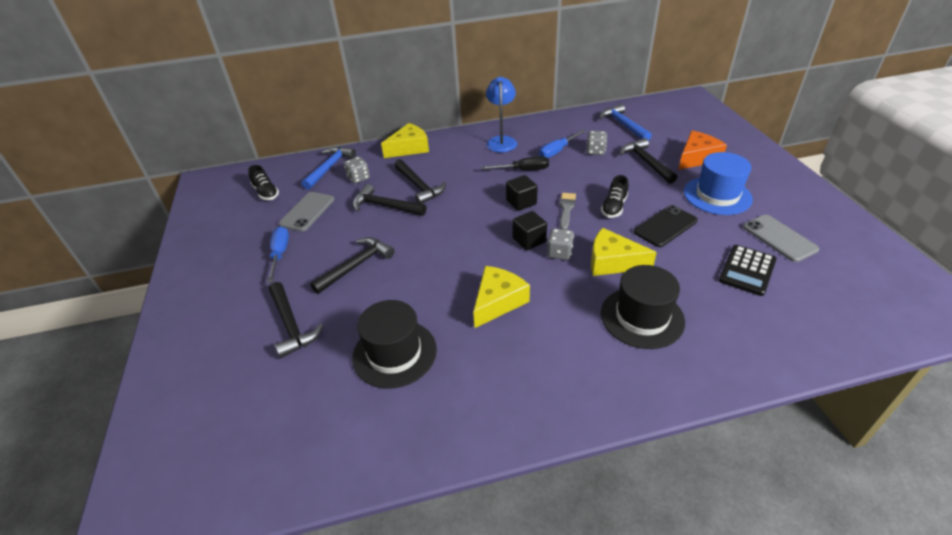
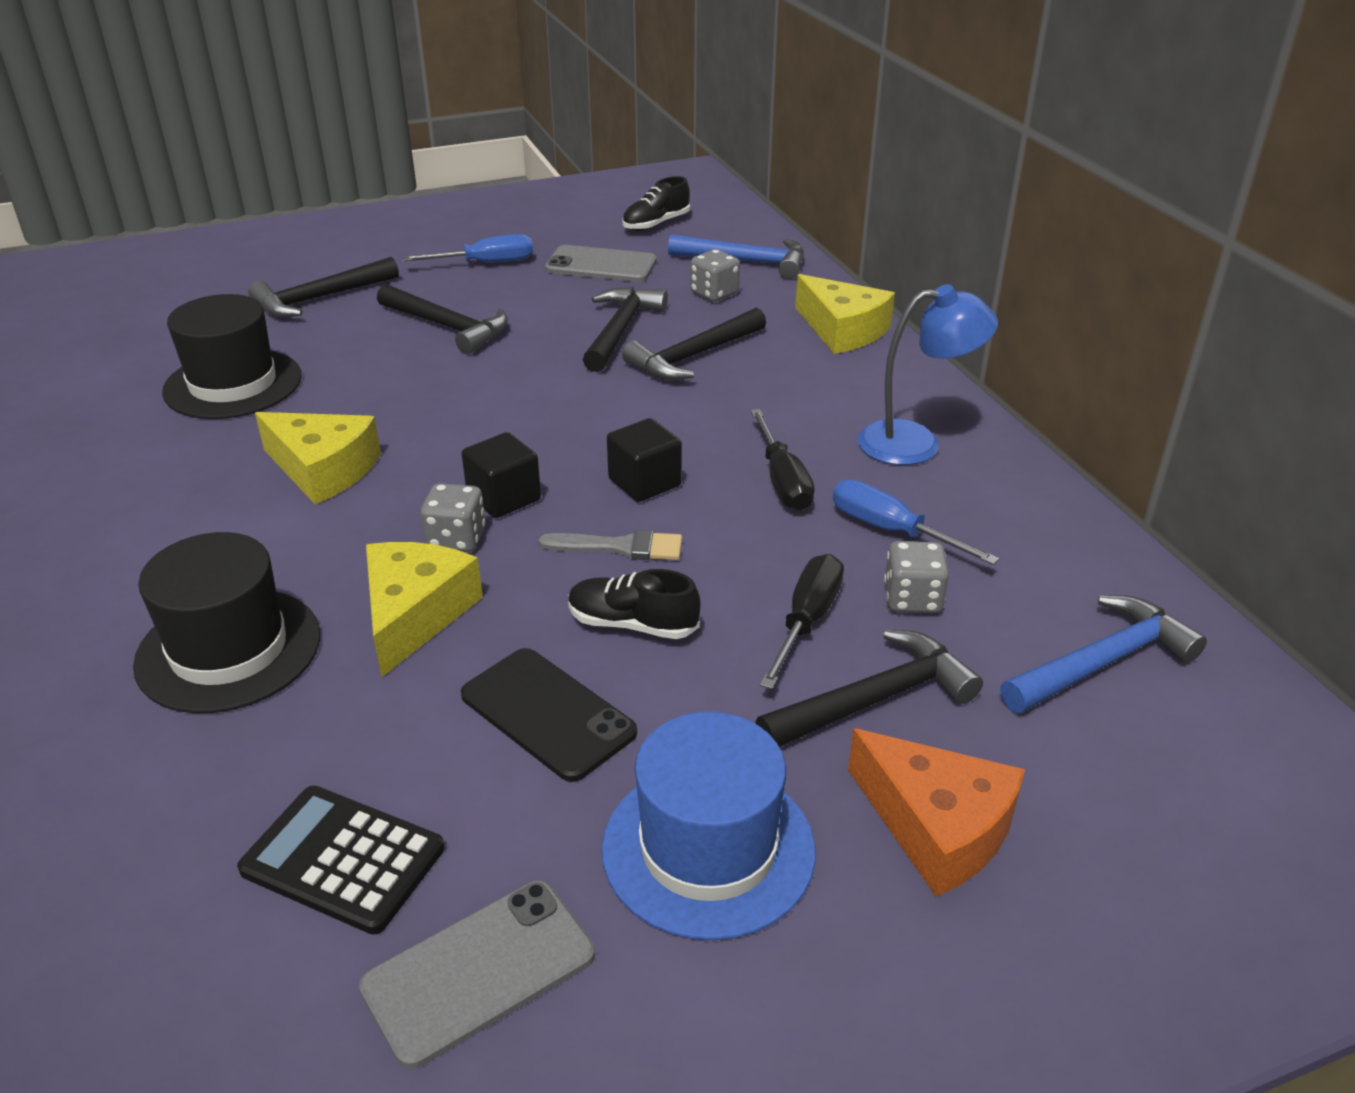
camera: 80 degrees right, 5 degrees down
none -> black screwdriver [760,554,844,689]

